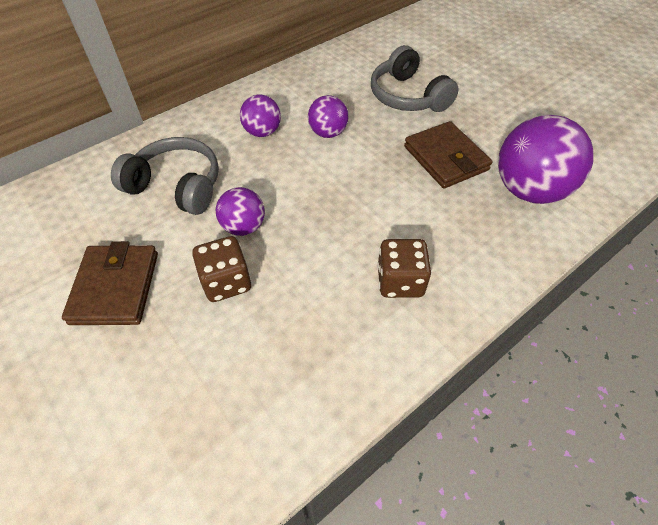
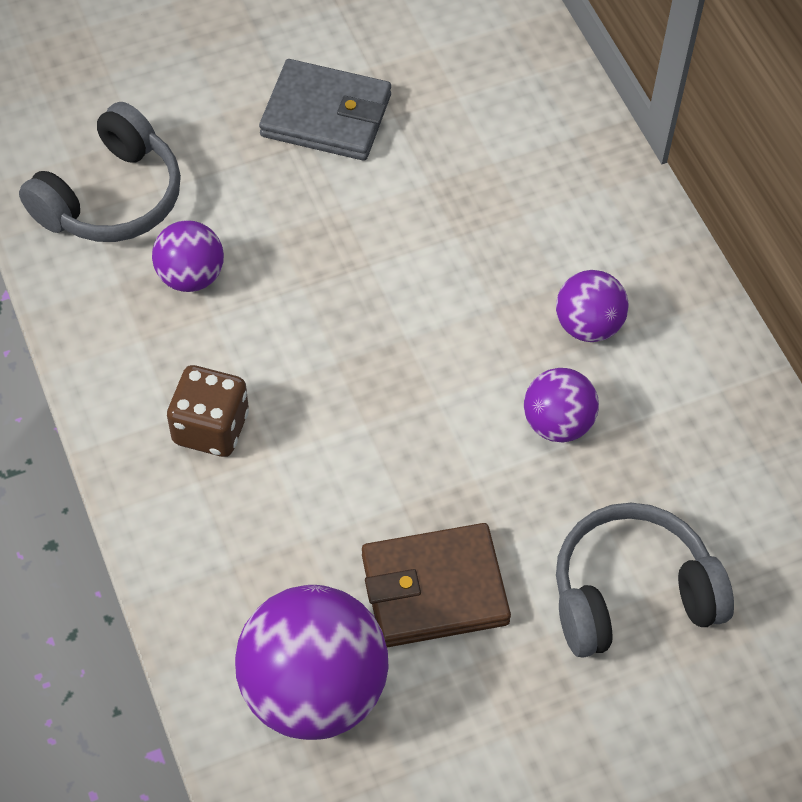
camera: 105 degrees right, 5 degrees up
brown wallet [62,241,158,325] -> grey wallet [259,59,391,161]
grey headphones [111,137,219,215] -> grey headphones moved to [19,102,181,242]
brown dice [192,236,251,302] -> none
purple ball [216,187,265,236] -> purple ball moved to [152,220,224,292]

